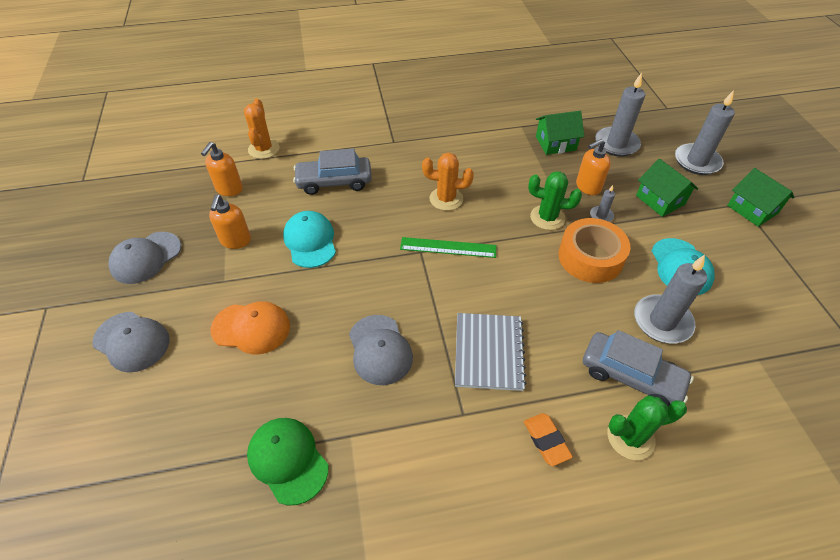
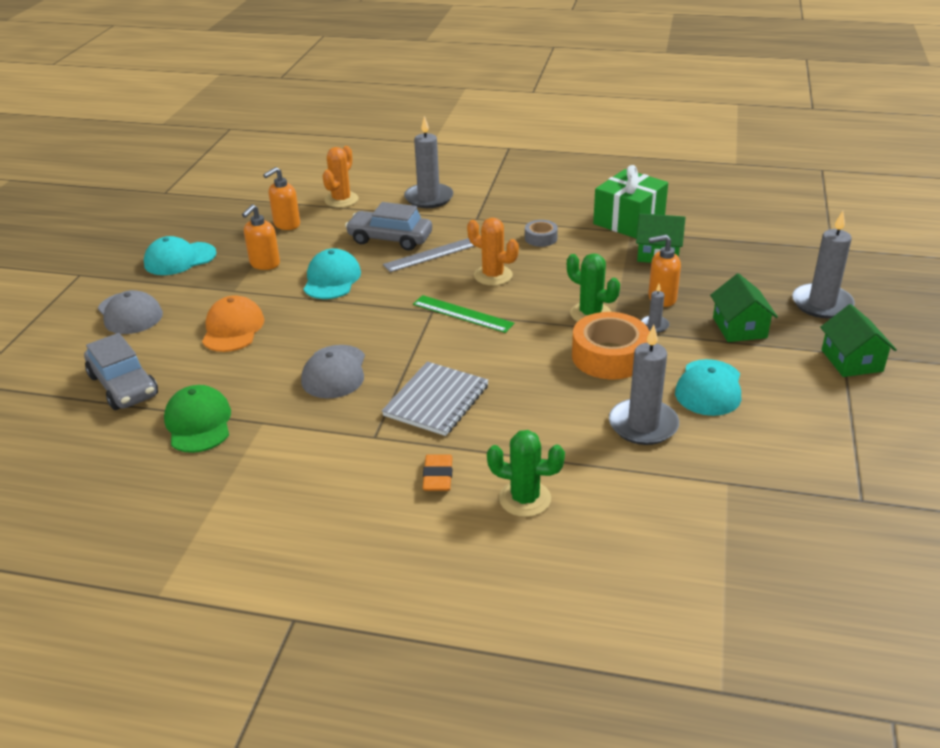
camera: 25 degrees right, 15 degrees down
grey cap [109,232,181,284] -> turquoise cap [144,236,217,275]
orange cap [210,301,290,354] -> orange cap turned 120 degrees counterclockwise [202,295,264,352]
grey car [583,330,694,406] -> grey car moved to [84,333,158,410]
grey candle [595,73,645,157] -> grey candle moved to [404,116,453,208]
none -> grey ruler [383,238,475,272]
none -> grey tape [525,220,558,247]
none -> green gift [593,165,668,238]

